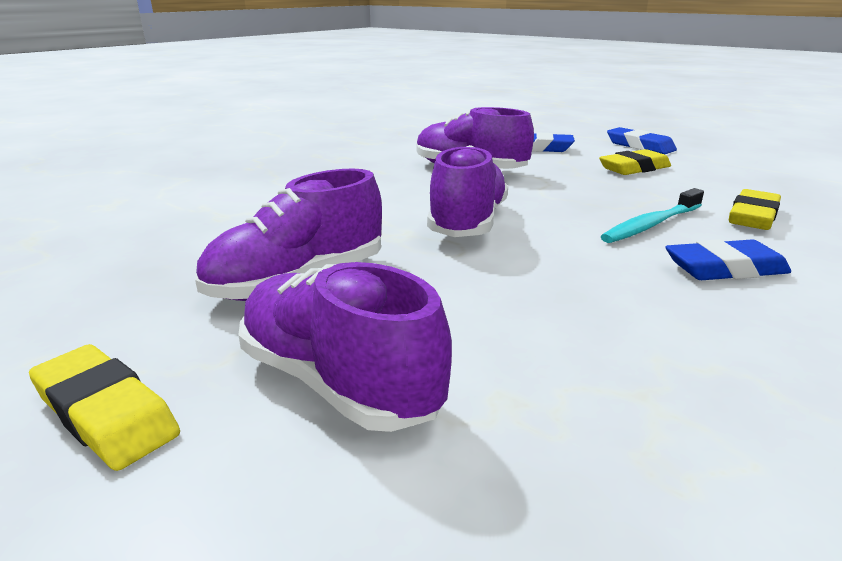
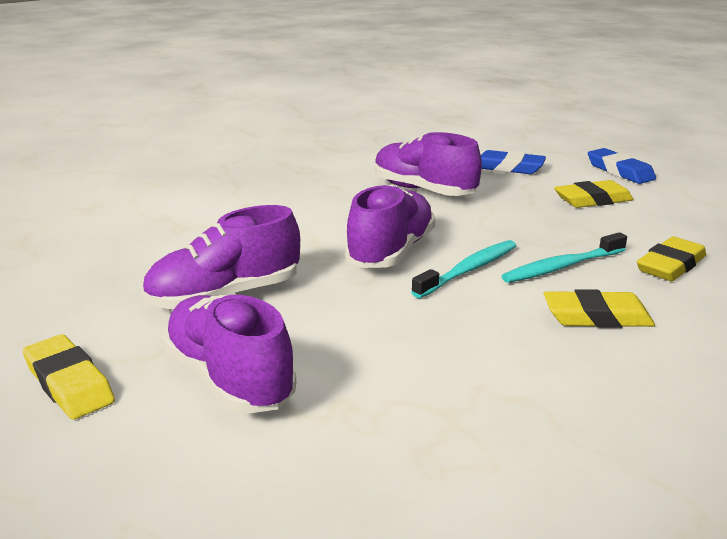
camera: 10 degrees right, 0 degrees up
blue eraser [665,239,791,280] -> yellow eraser [544,289,655,328]
none -> turquoise toothbrush [411,240,516,298]

